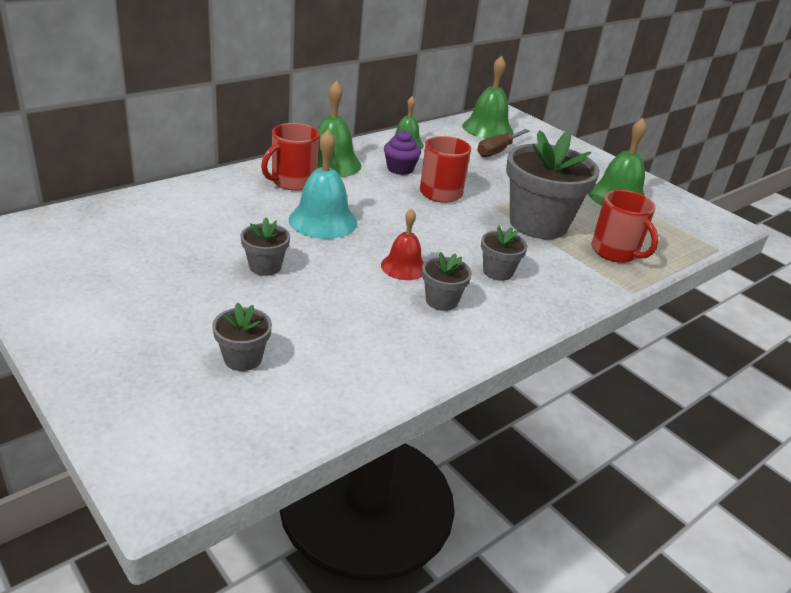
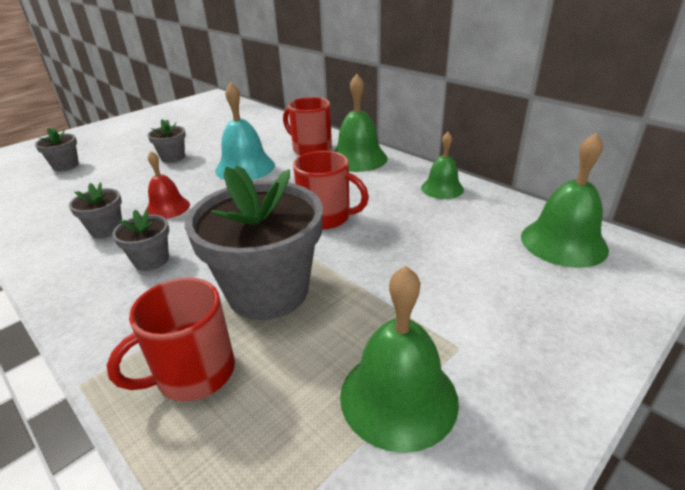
camera: 90 degrees right, 0 degrees up
purple cupcake [384,130,421,175] -> none
brown screwdriver [477,129,530,157] -> none

